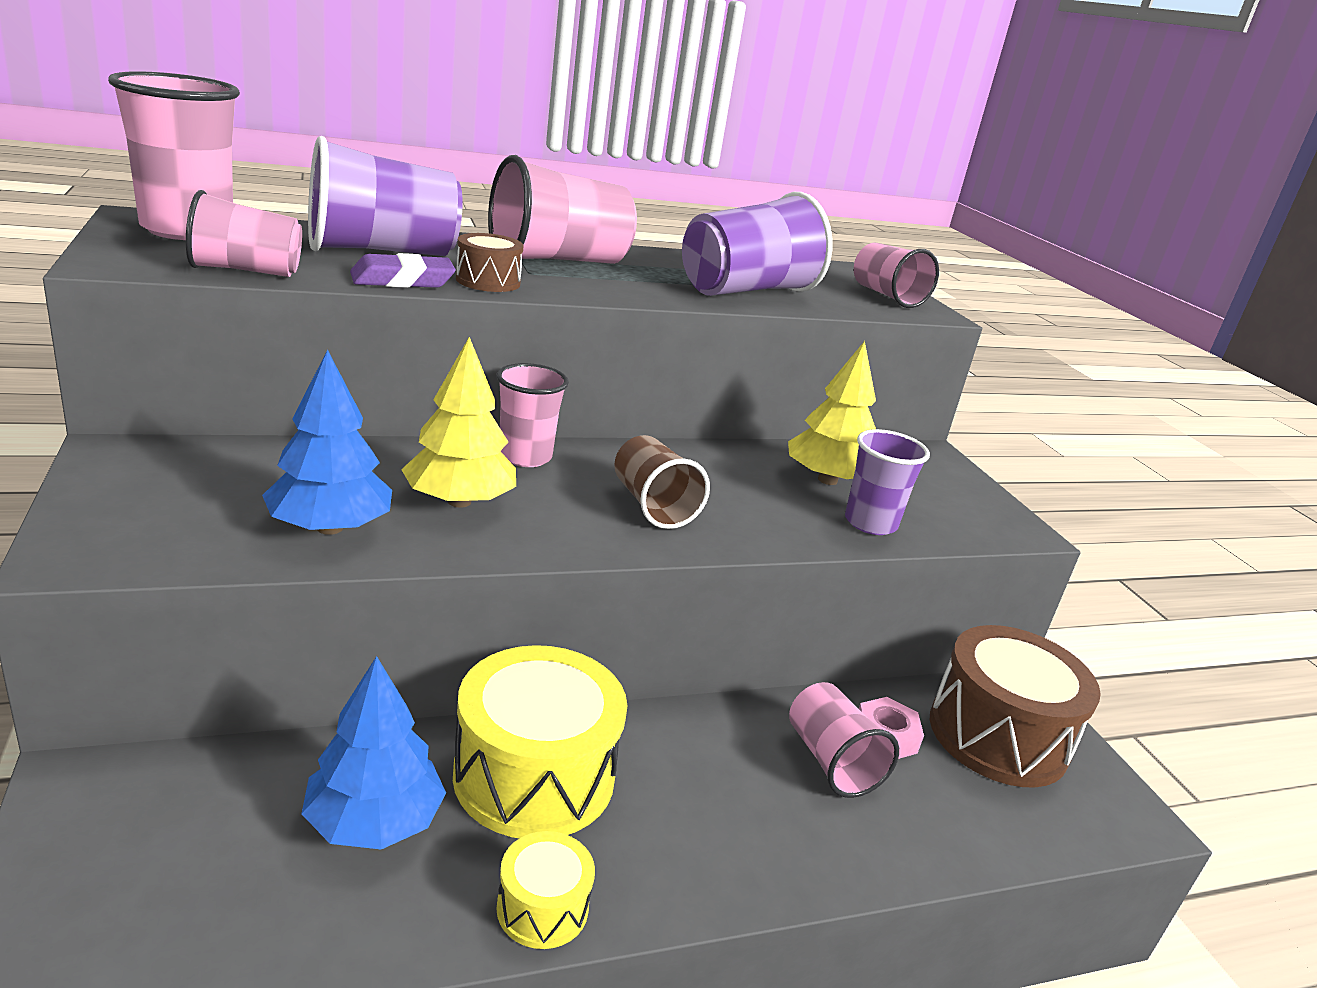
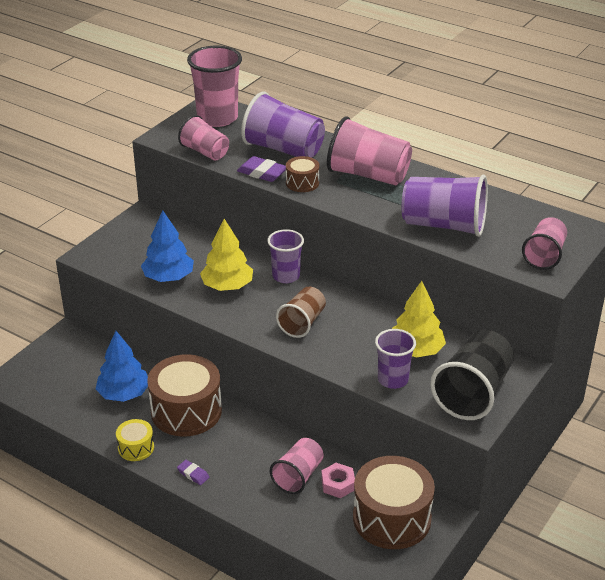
camera: 55 degrees right, 10 degrees up
yellow drum [453,645,627,838] -> brown drum [147,354,222,437]
pink cup [497,363,569,467] -> purple cup [267,229,304,283]
none -> purple eraser [177,460,209,485]
none -> black cup [430,330,514,420]

